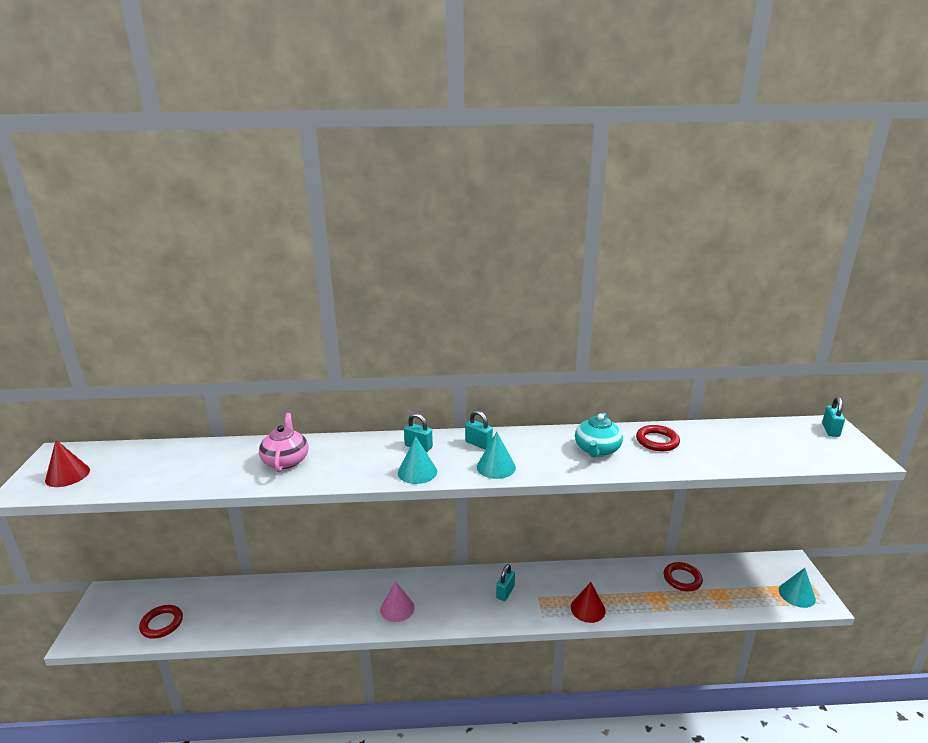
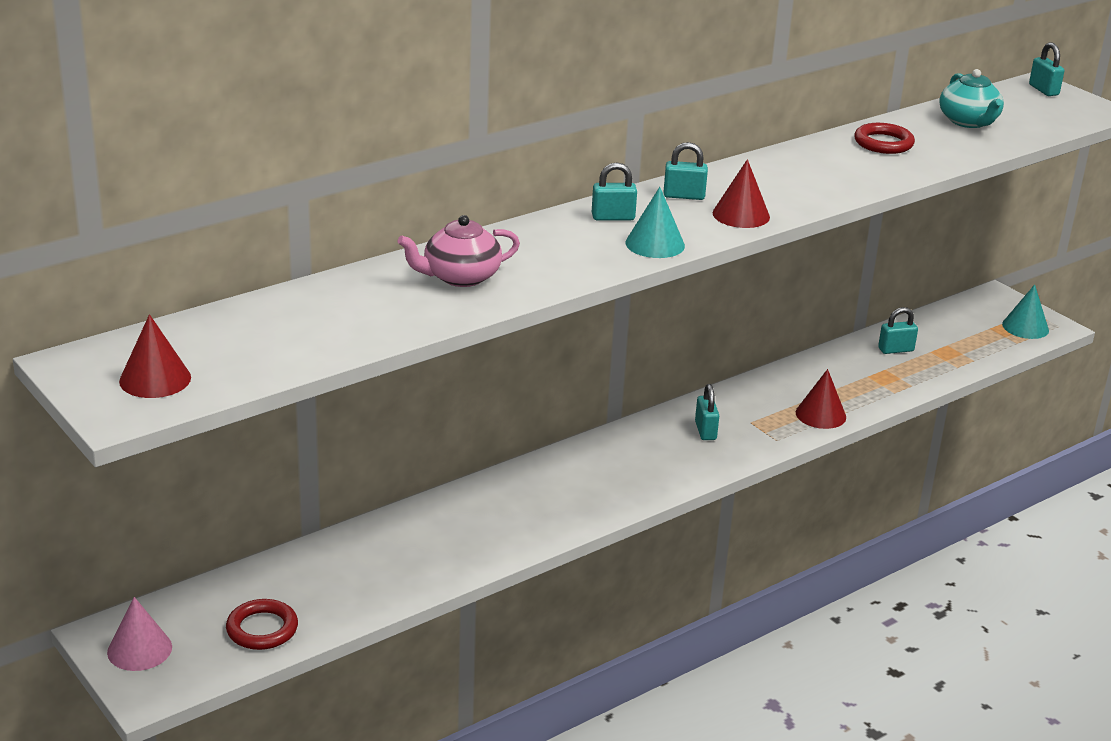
camera: 35 degrees left, 5 degrees up
pink teapot [259,413,308,473] -> pink teapot turned 75 degrees counterclockwise [397,215,520,287]
pink cone [380,581,415,622] -> pink cone moved to [107,597,172,671]
turquoise cone [477,432,516,479] -> red cone [713,159,770,228]
turquoise teapot [575,413,623,457] -> turquoise teapot moved to [939,69,1004,128]
red ring [664,562,703,591] -> turquoise padlock [878,307,918,354]

